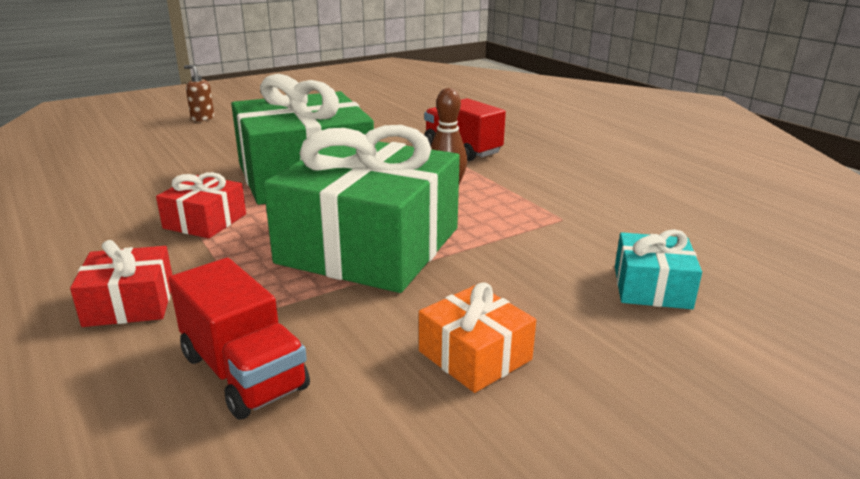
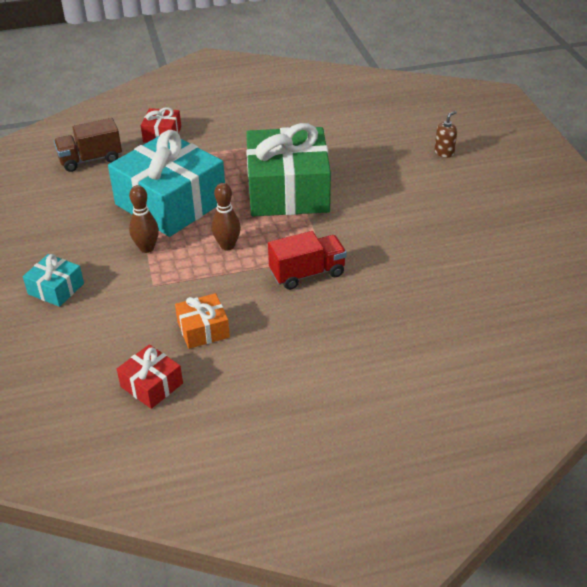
camera: 110 degrees right, 15 degrees up
red gift [156,172,246,238] -> red gift moved to [117,344,183,409]
red truck [169,258,310,420] -> brown truck [54,118,122,172]
green gift [263,125,460,293] -> turquoise gift [108,130,225,237]
orange gift [419,282,536,393] -> orange gift moved to [175,293,230,349]
none -> brown bowling pin [129,185,159,253]

